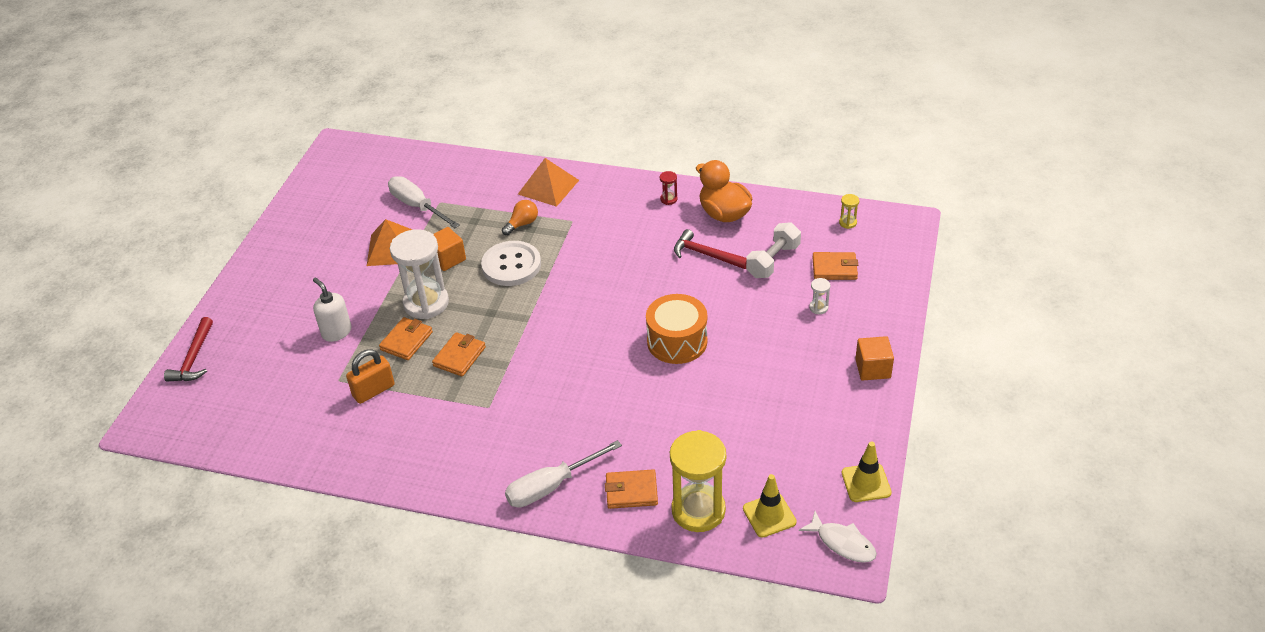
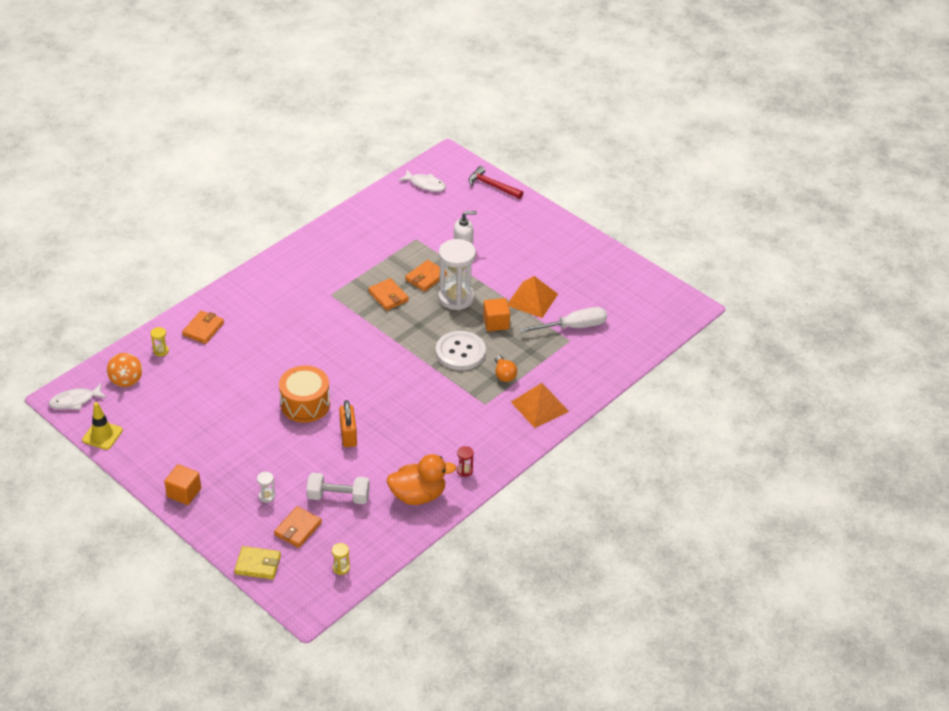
camera: 115 degrees right, 0 degrees up
orange padlock [346,349,395,404] -> orange padlock moved to [339,400,357,447]
orange wallet [379,317,433,360] -> orange wallet turned 75 degrees clockwise [405,260,447,292]
white screwdriver [505,440,622,508] -> none
yellow hourglass [670,430,726,532] -> yellow hourglass [151,327,169,356], size x0.40
red hammer [674,229,747,269] -> none
yellow traffic cone [743,474,797,538] -> orange spinning top [107,353,142,387]
white dumbbell [746,222,801,278] -> white dumbbell turned 60 degrees counterclockwise [307,473,370,504]
none -> yellow wallet [234,546,281,579]
none -> white fish [399,170,446,191]

